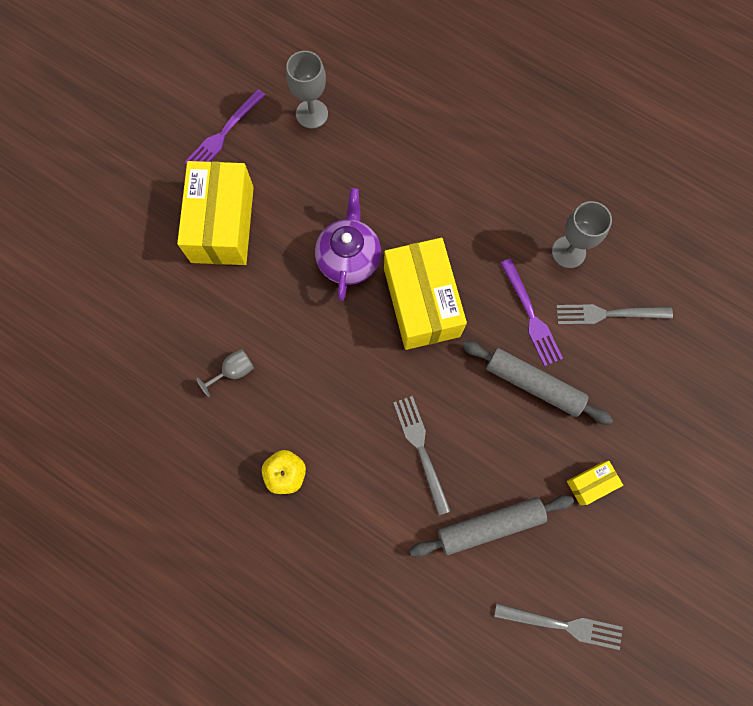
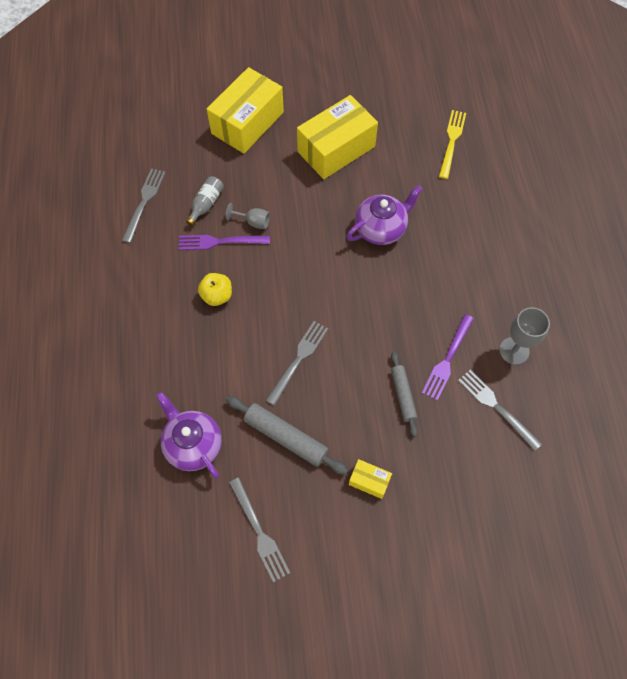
camera: 50 degrees right, 10 degrees down
purple fork [184,89,266,165] -> purple fork moved to [179,235,270,250]
grey goblet [286,51,328,129] -> yellow fork [439,110,466,179]
yellow box [384,238,467,350] -> yellow box moved to [207,67,284,154]
grey rolling pin [462,341,613,425] -> grey rolling pin [391,352,418,437], size x0.65
none -> grey fork [122,168,166,243]
none -> purple teapot [156,392,222,478]
none -> grey bottle [186,176,224,226]

